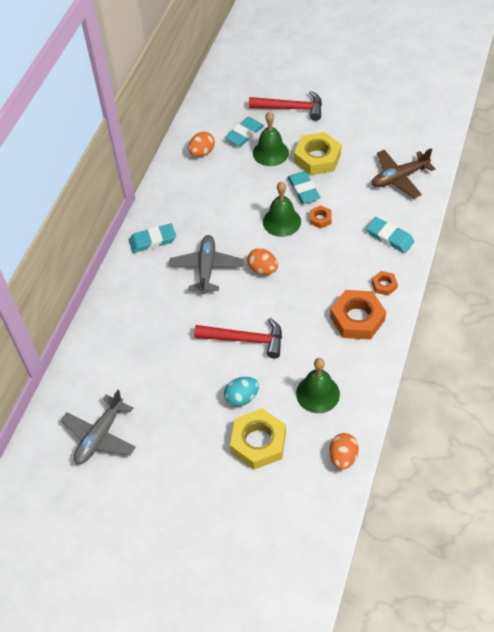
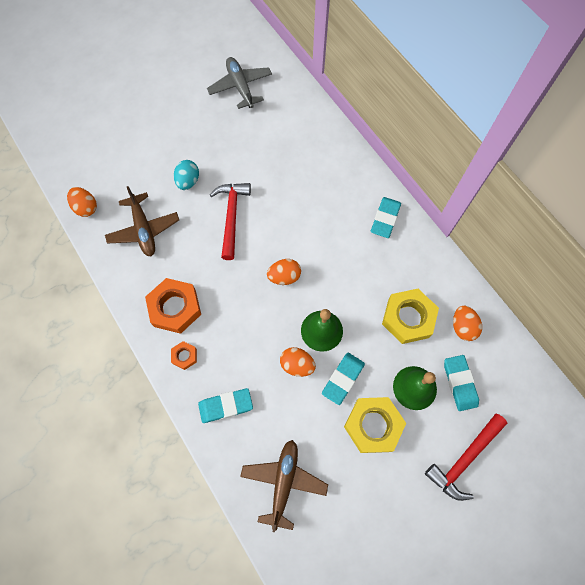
camera: 125 degrees right, 15 degrees up
grey plane [169,235,244,294] -> none
red hammer [194,318,282,358] -> red hammer turned 135 degrees clockwise [210,183,251,260]
yellow nut [230,408,286,469] -> yellow nut moved to [382,289,439,344]
turquoise eraser [288,171,320,204] -> turquoise eraser turned 75 degrees counterclockwise [322,353,365,405]
green bell [296,358,340,413] -> brown plane [105,186,179,256]
orange nut [310,205,332,229] -> orange egg [280,347,316,377]

